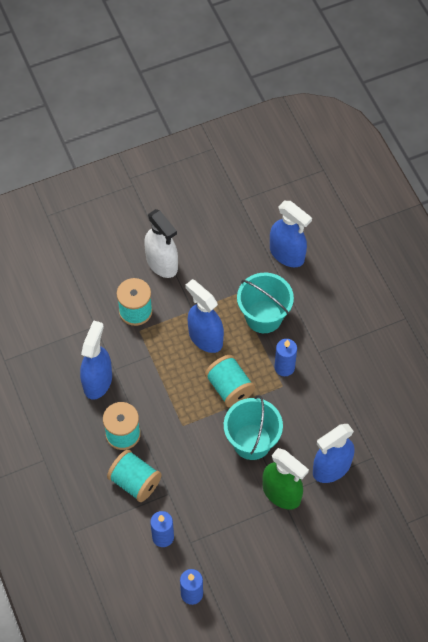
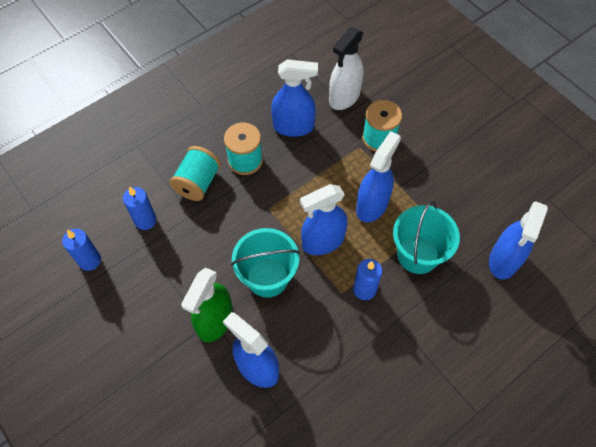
camera: 75 degrees right, 0 degrees up
white spray bottle [144,209,178,278] -> white spray bottle moved to [329,27,364,110]
turquoise spool [205,355,255,407] -> blue spray bottle [300,184,348,255]

